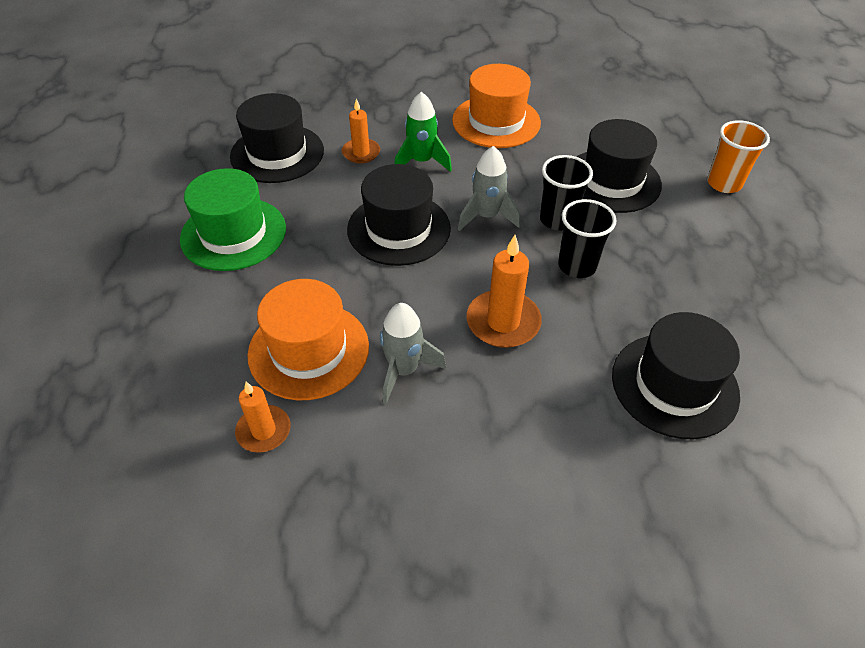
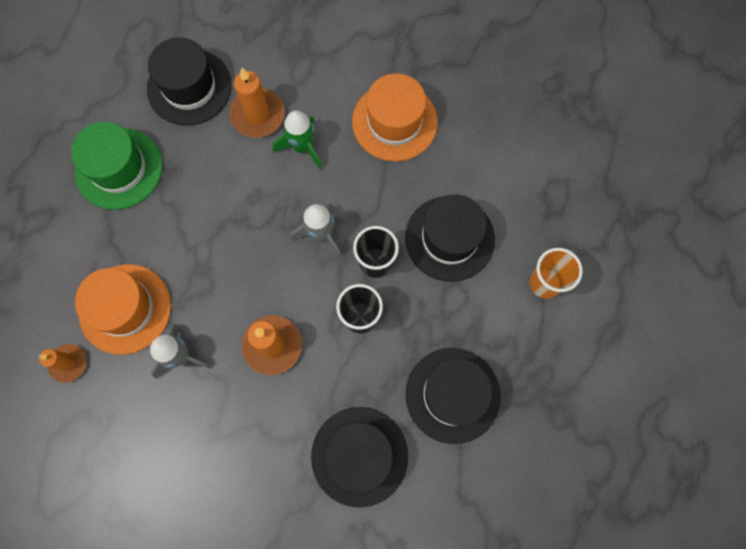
camera: 25 degrees right, 25 degrees up
orange candle [342,98,380,163] -> orange candle [230,68,285,138], size x1.55
black hat [347,164,451,266] -> black hat moved to [406,348,501,444]

